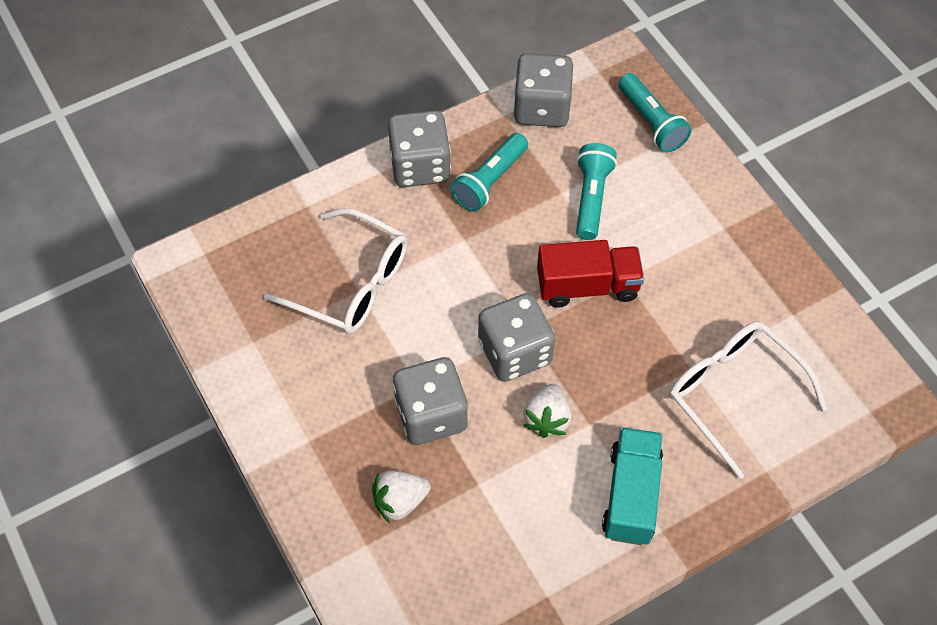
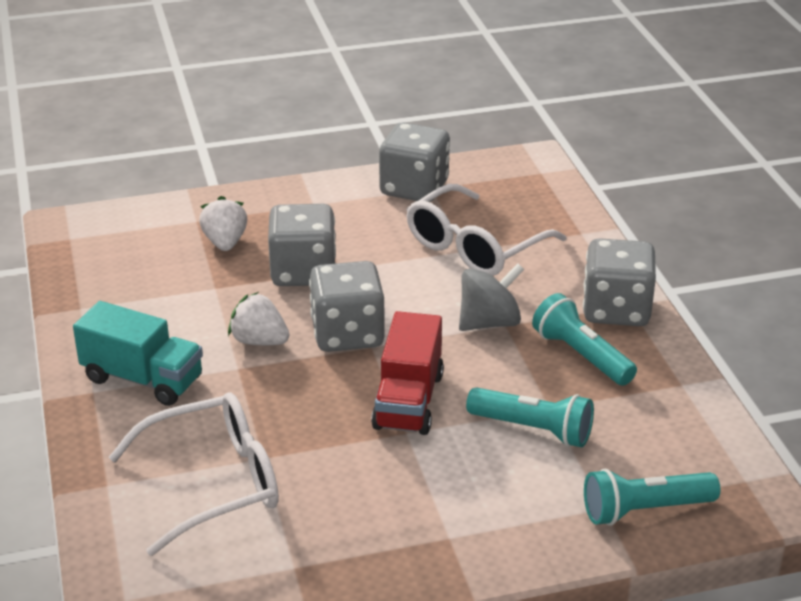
camera: 105 degrees right, 25 degrees down
grey dice [513,53,574,127] -> grey dice moved to [379,122,450,202]
none -> grey spinning top [459,263,524,331]

